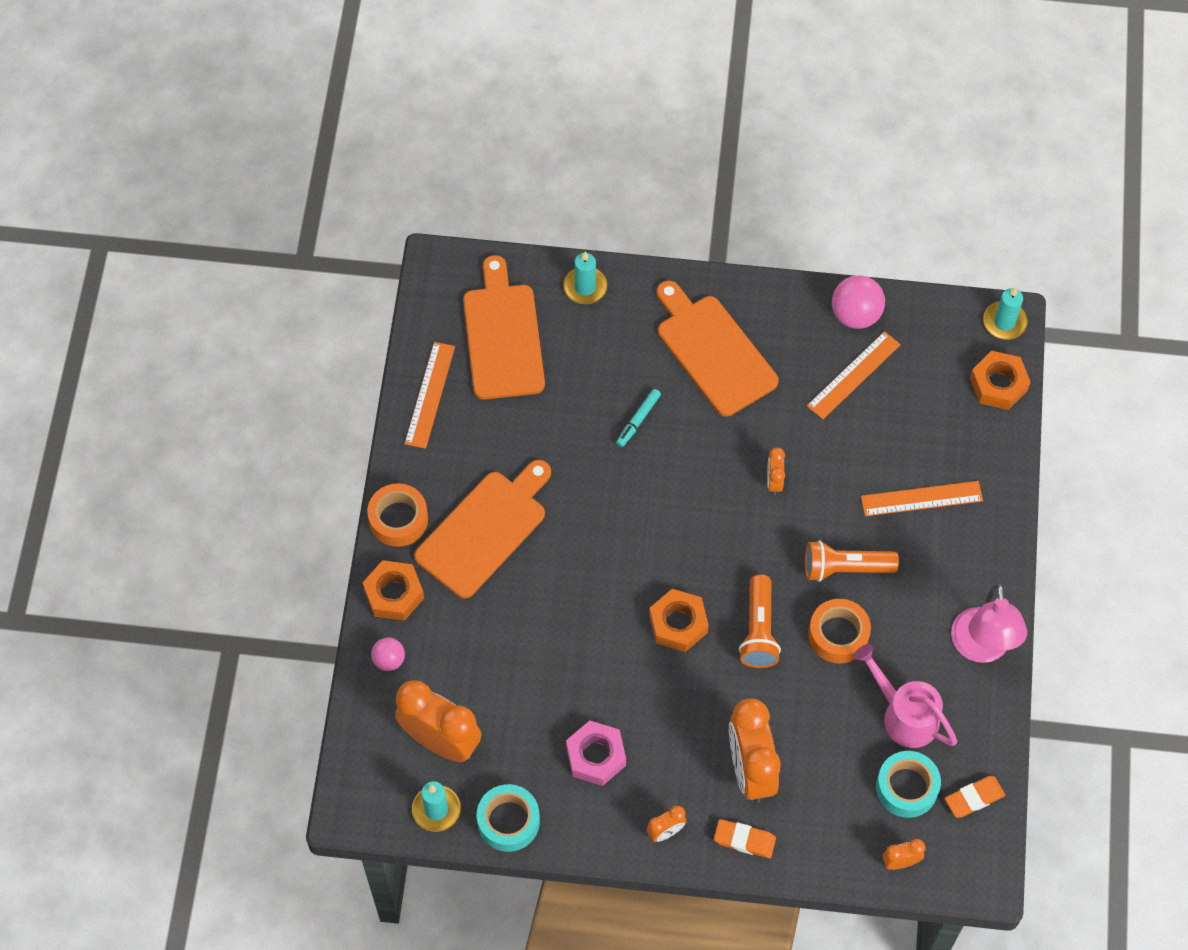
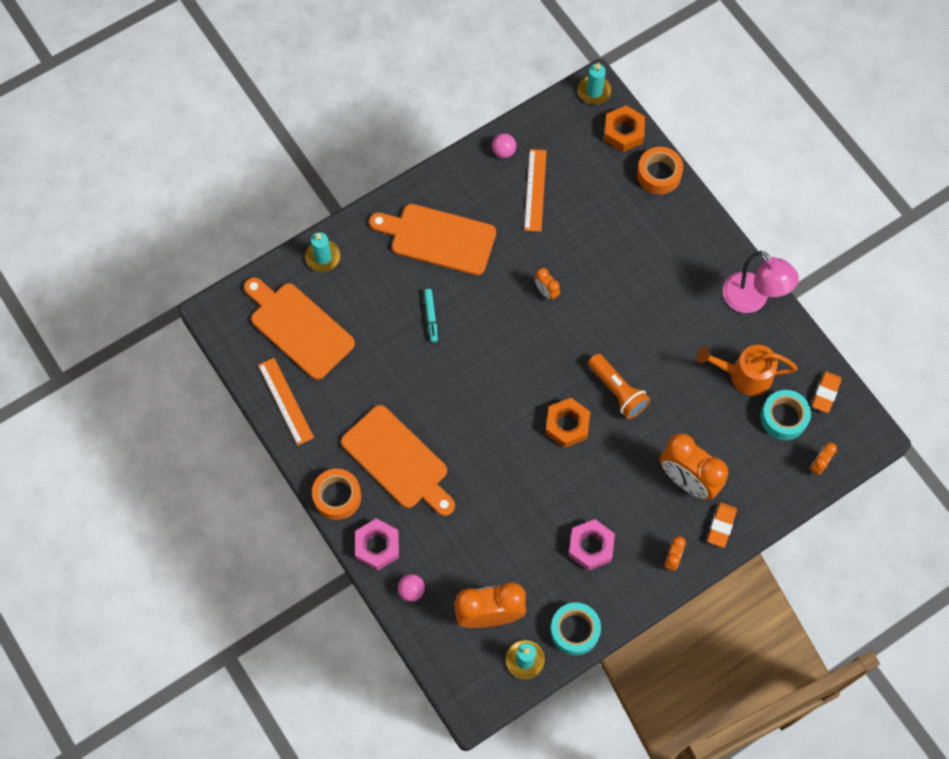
camera: 40 degrees left, 5 degrees up
orange nut [363,560,424,621] -> pink nut [355,518,399,571]
orange cutting board [414,460,551,599] -> orange cutting board turned 135 degrees clockwise [341,405,455,516]
orange eraser [714,819,776,858] -> orange eraser turned 45 degrees counterclockwise [707,502,737,548]
orange flashlight [805,540,899,582] -> none
orange tape [808,599,871,663] -> orange tape moved to [637,147,683,194]
pink ball [832,275,885,329] -> pink ball [492,133,516,158], size x0.59
pink watering can [854,644,957,748] -> orange watering can [697,345,798,396]
orange ruler [861,481,983,516] -> none

